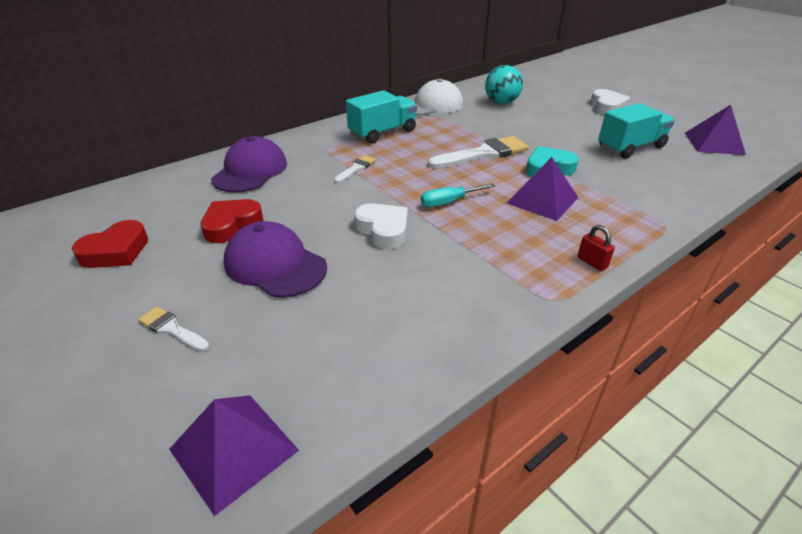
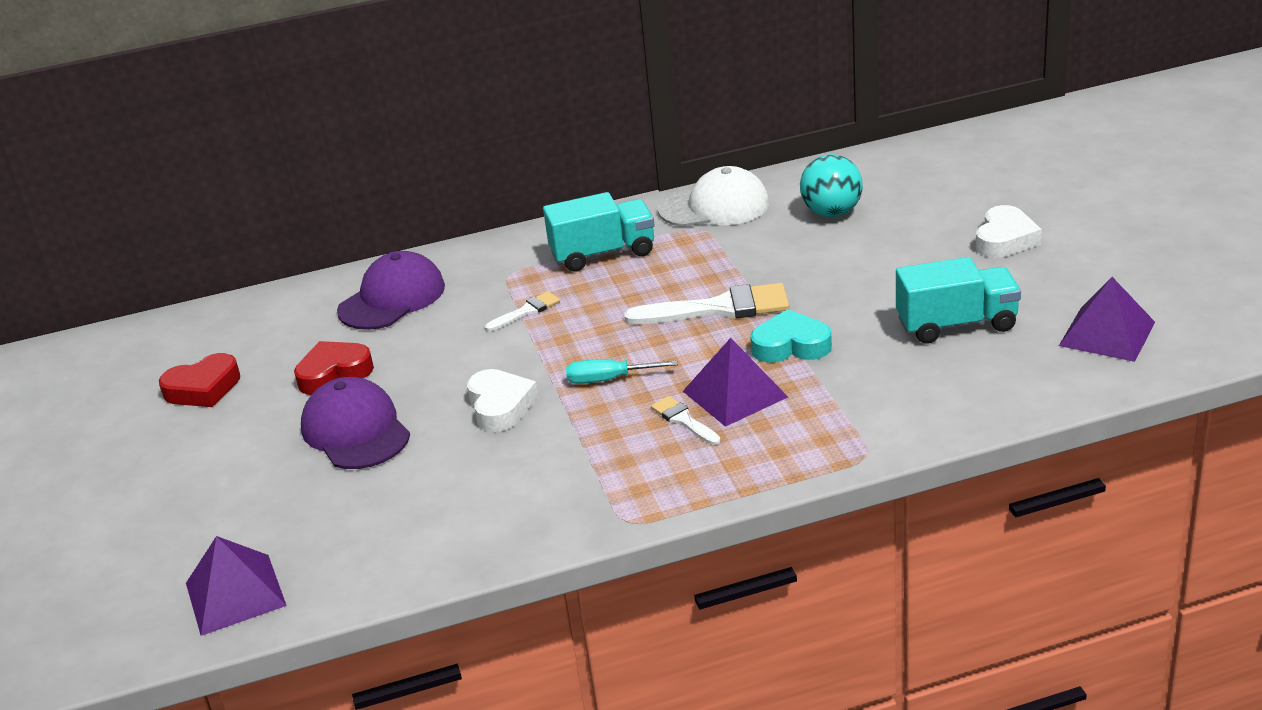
camera: 25 degrees right, 5 degrees down
white brush [138,306,210,352] -> white brush moved to [651,396,721,445]
red padlock [577,225,615,271] -> none

